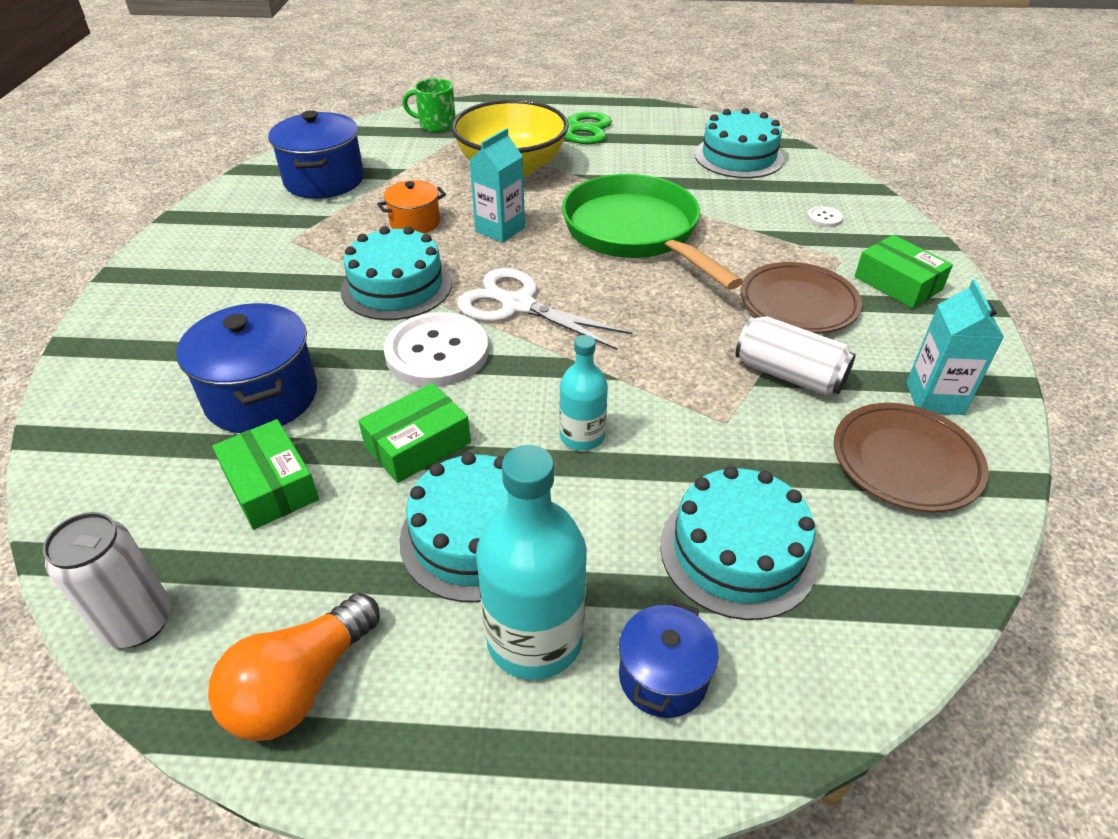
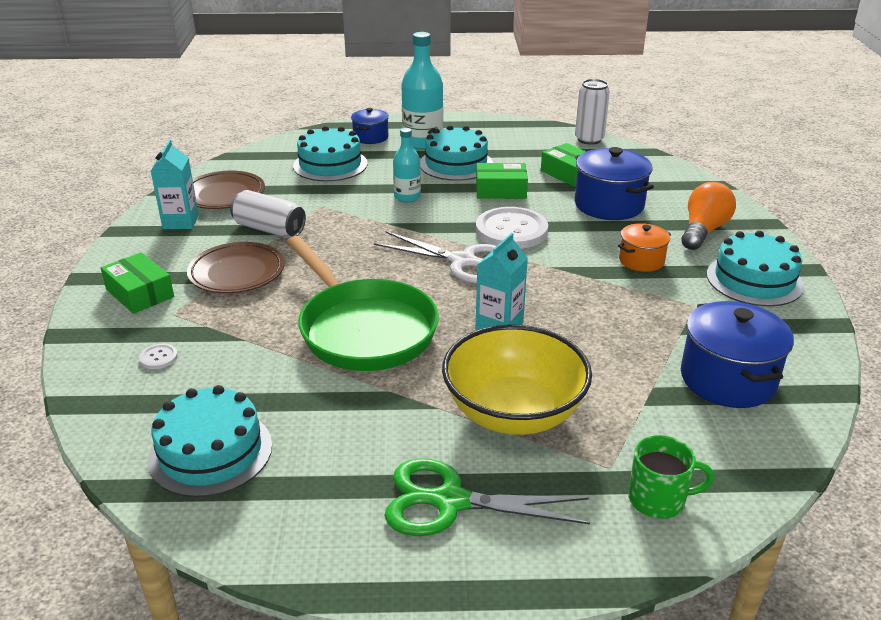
camera: 175 degrees right, 10 degrees down
orange light bulb [208,593,380,741] -> orange light bulb moved to [681,182,736,250]
turquoise cake [341,226,452,320] -> turquoise cake moved to [707,230,804,306]
green box [358,383,471,483] -> green box turned 45 degrees clockwise [476,163,528,199]
orange pot [377,180,446,234] -> orange pot moved to [618,223,671,272]

